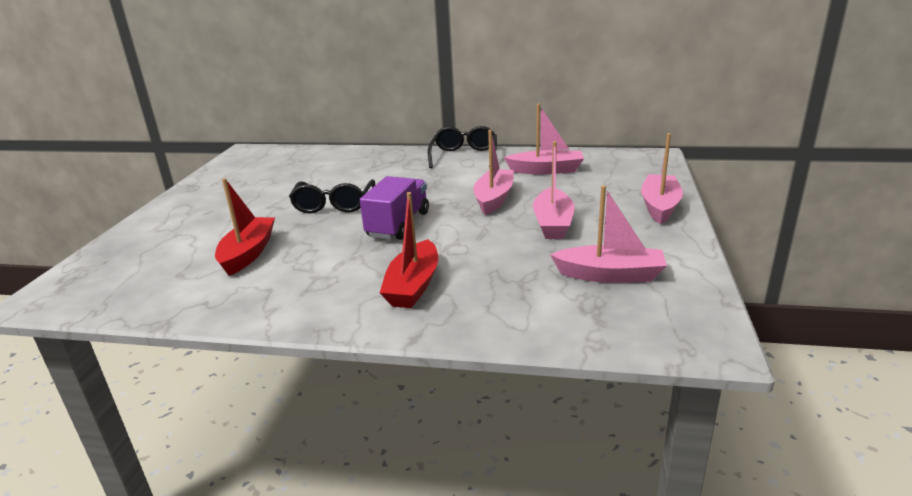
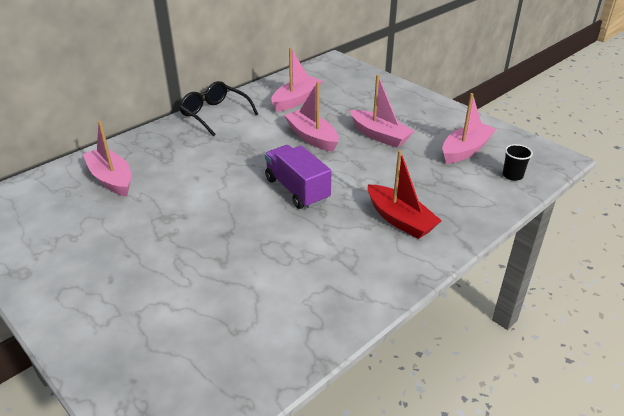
camera: 55 degrees left, 10 degrees up
red boat [215,178,275,276] -> none
black glasses [289,180,375,213] -> none
pink boat [641,133,683,224] -> pink boat moved to [83,121,131,196]
none -> black cup [502,144,533,181]

